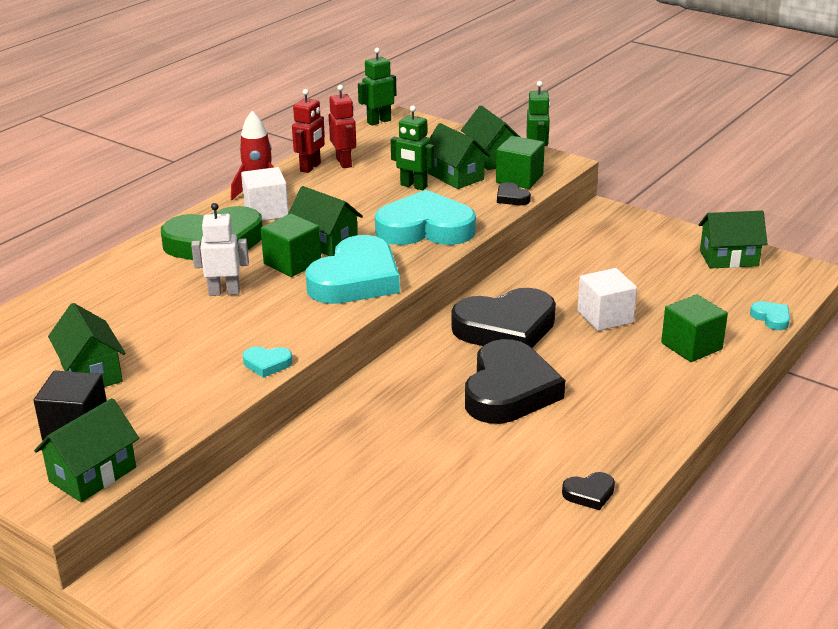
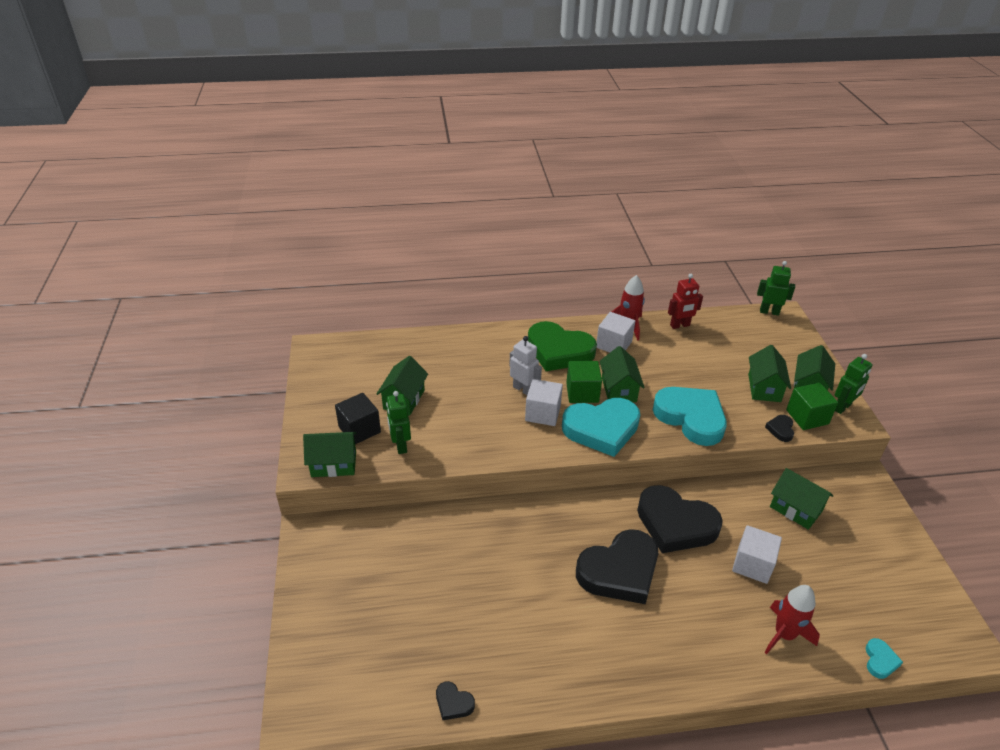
camera: 45 degrees right, 10 degrees up
turquoise heart [243,346,292,378] -> none
red robot [329,85,356,168] -> none
green robot [391,106,434,190] -> green robot moved to [386,391,411,454]
black heart [562,472,615,510] -> black heart moved to [436,681,475,720]
green cube [661,294,728,362] -> red rocket [764,585,820,654]
green house [699,211,767,269] -> green house moved to [770,468,834,530]
none -> white cube [525,379,563,426]

